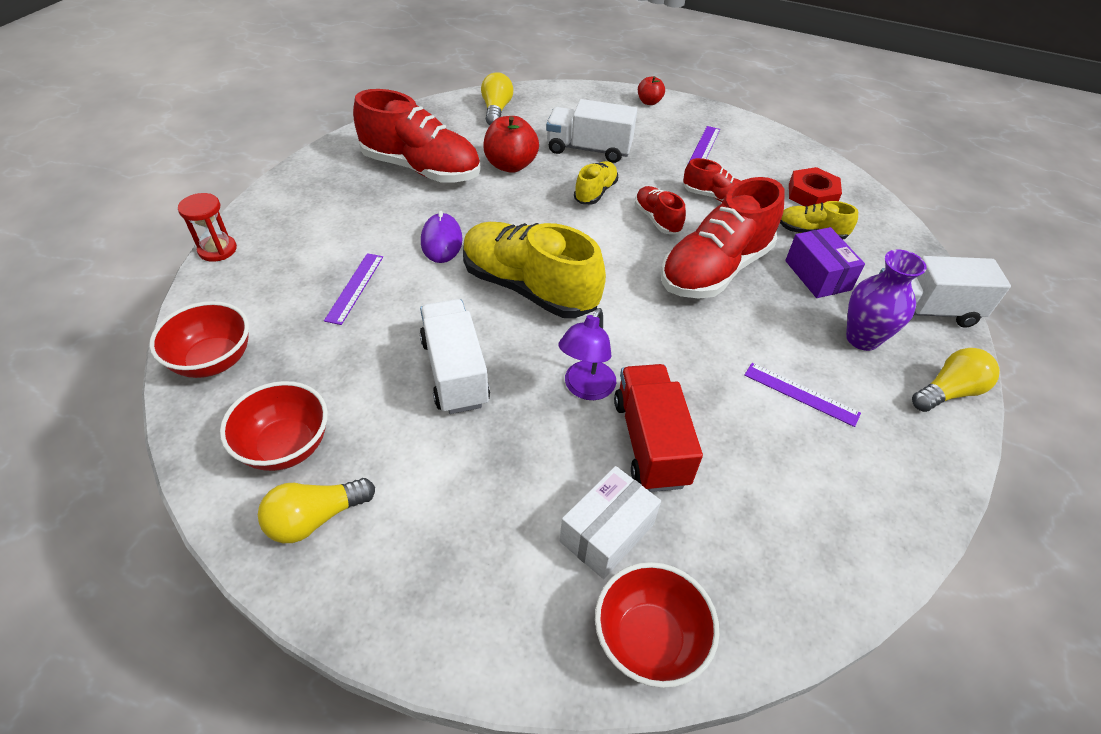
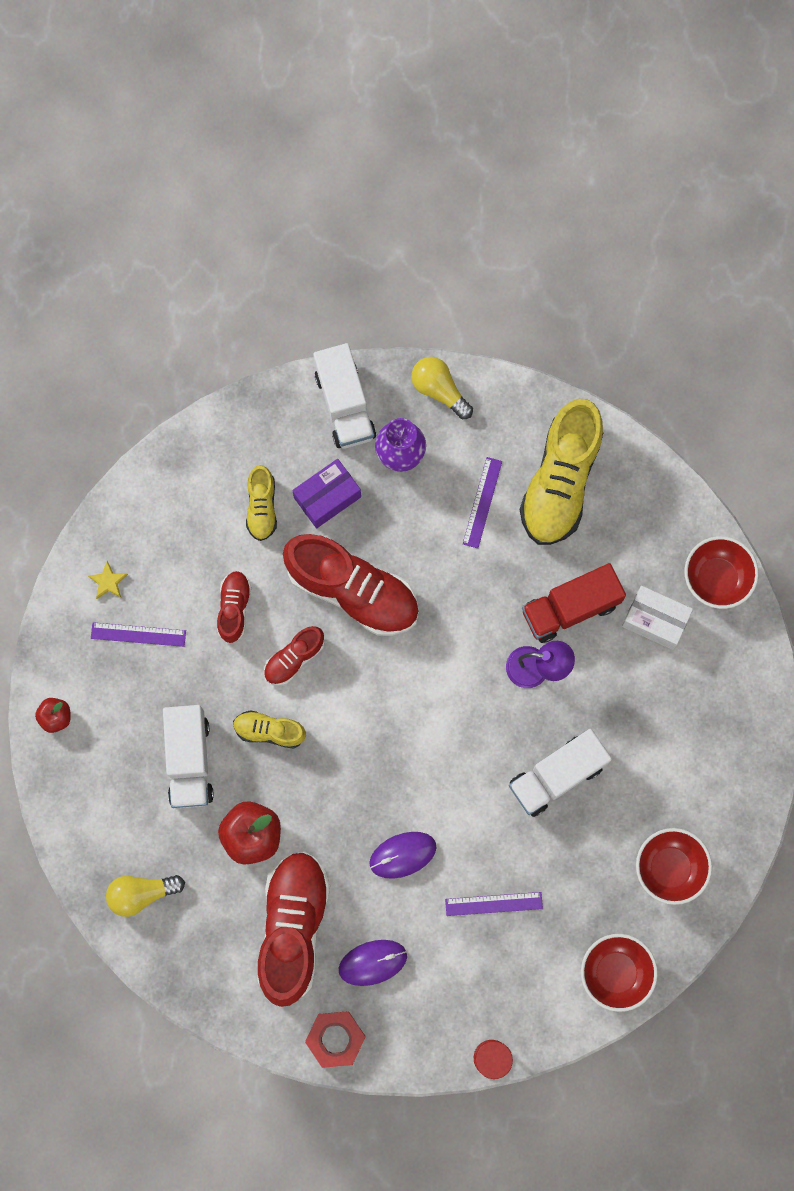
camera: 105 degrees left, 30 degrees up
yellow light bulb [258,478,375,543] -> none
yellow shoe [463,222,606,318] -> yellow shoe moved to [520,399,603,545]
red nut [789,167,842,207] -> red nut moved to [305,1011,366,1068]
none -> yellow star [88,561,128,599]
none -> purple mouse [339,940,407,986]

